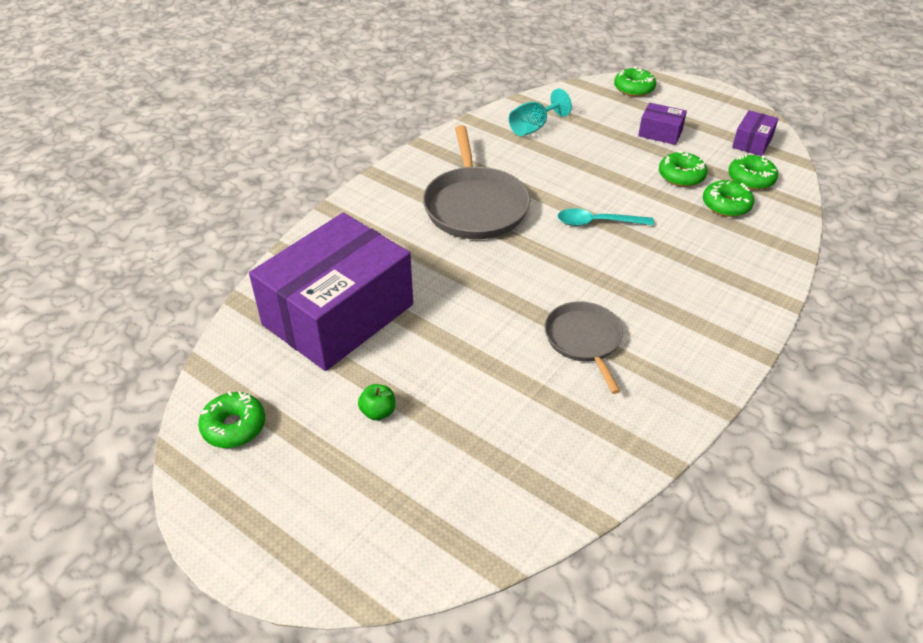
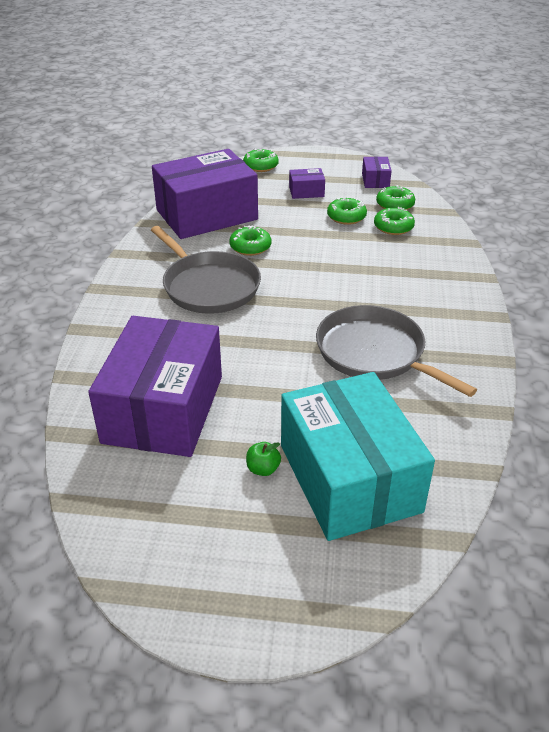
camera: 30 degrees left, 5 degrees down
green donut [198,391,265,448] -> green donut moved to [229,225,271,256]
turquoise goblet [509,89,572,136] -> purple box [152,149,258,239]
grey pan [544,301,623,394] -> grey pan [316,305,477,397], size x1.61
turquoise spoon [558,208,654,226] -> none
none -> turquoise box [281,372,435,541]

